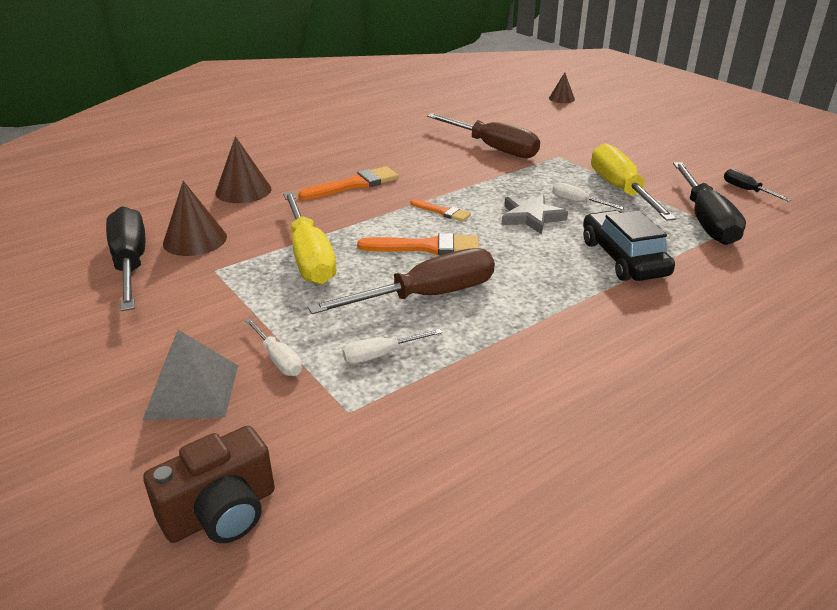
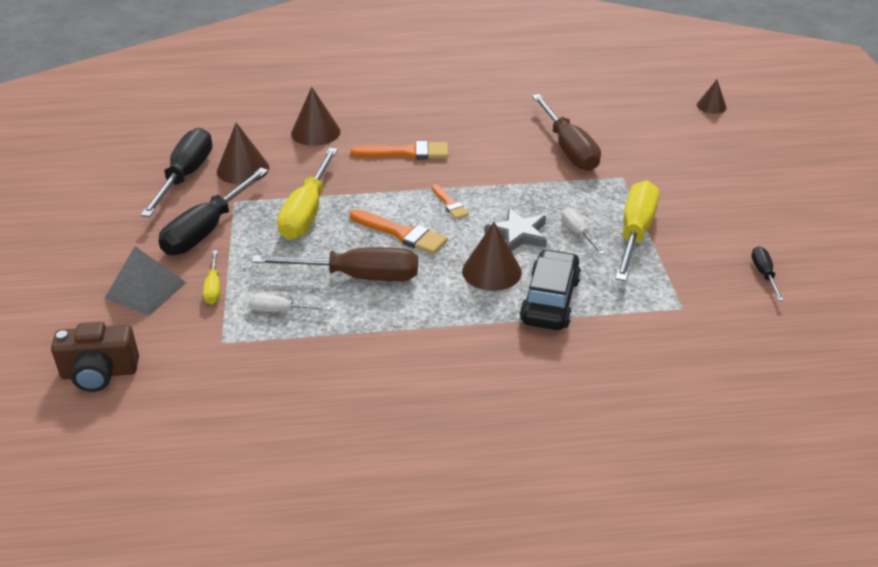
camera: 30 degrees right, 5 degrees up
white screwdriver [245,318,302,376] -> yellow screwdriver [203,250,220,304]
black screwdriver [673,162,746,245] -> black screwdriver moved to [158,168,268,255]
none -> brown cone [462,222,522,291]

